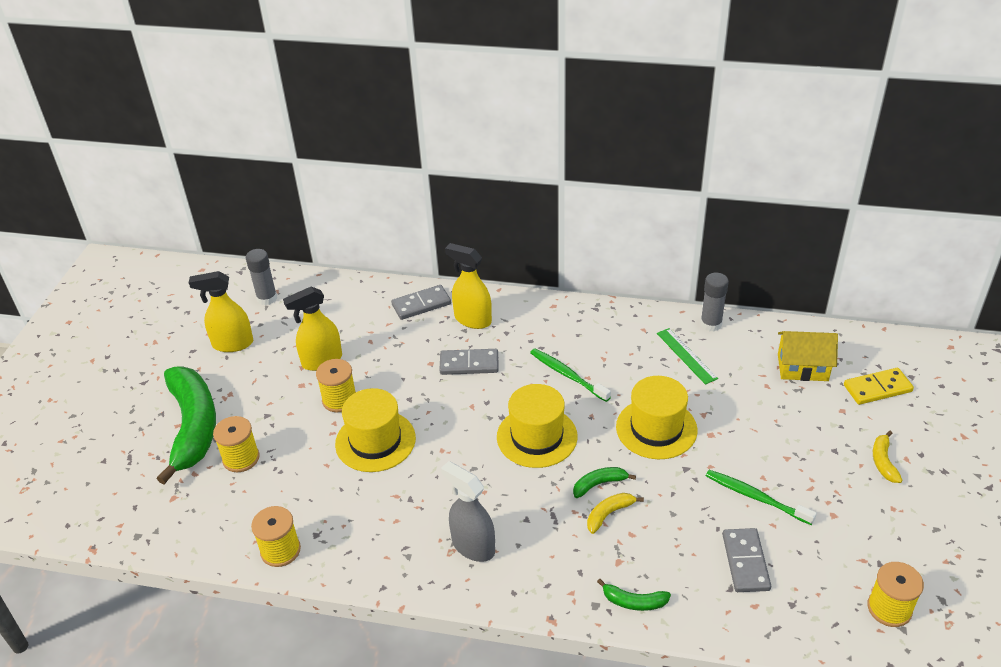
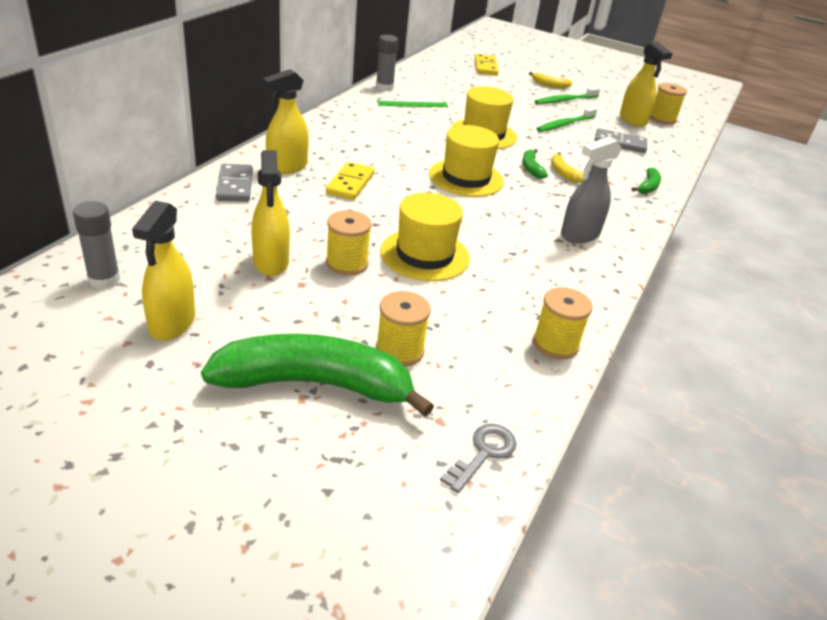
camera: 80 degrees left, 5 degrees down
grey domino [440,349,499,375] -> yellow domino [326,162,374,200]
green toothbrush [530,348,611,402] -> green toothbrush moved to [535,87,600,104]
yellow house [778,331,838,381] -> none
none -> grey key [440,424,517,493]
none -> yellow spray bottle [620,41,673,127]

